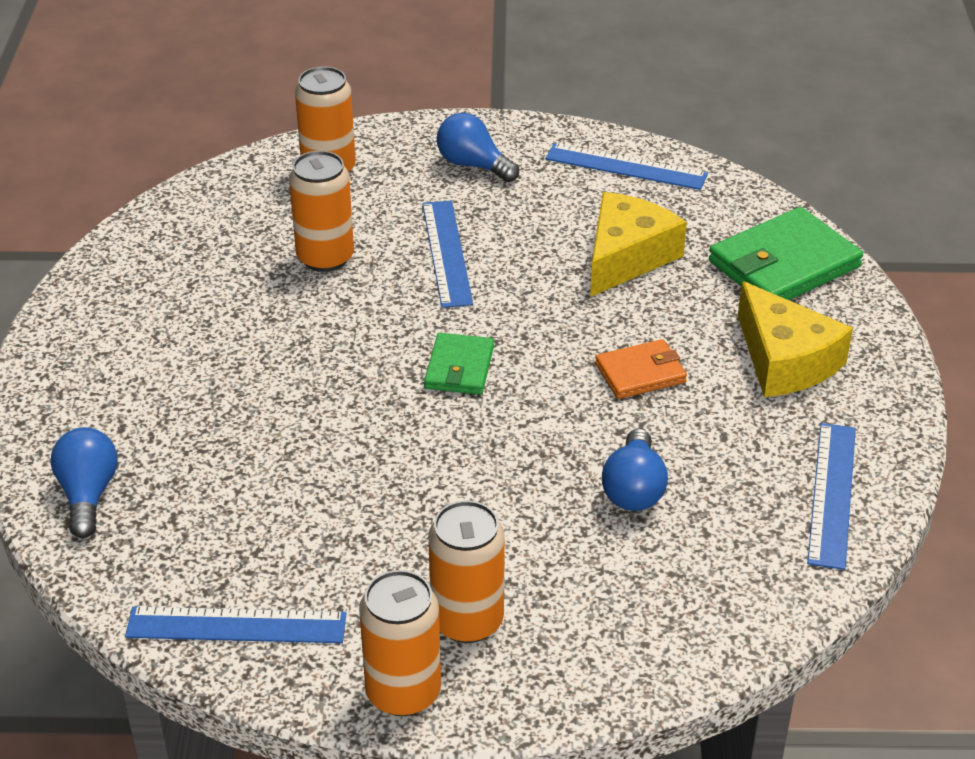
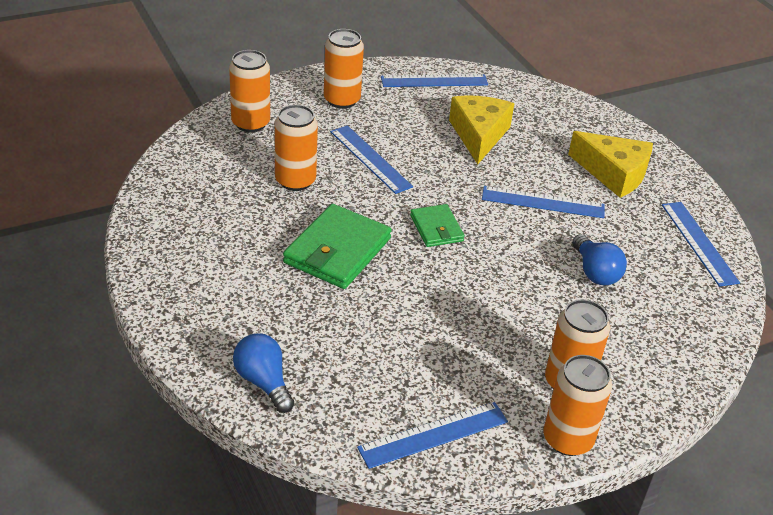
camera: 30 degrees left, 0 degrees up
blue light bulb [437,113,519,182] -> orange can [324,29,364,109]
orange wallet [595,339,687,399] -> blue ruler [482,186,604,218]
green wallet [709,207,863,300] -> green wallet moved to [283,204,392,289]

